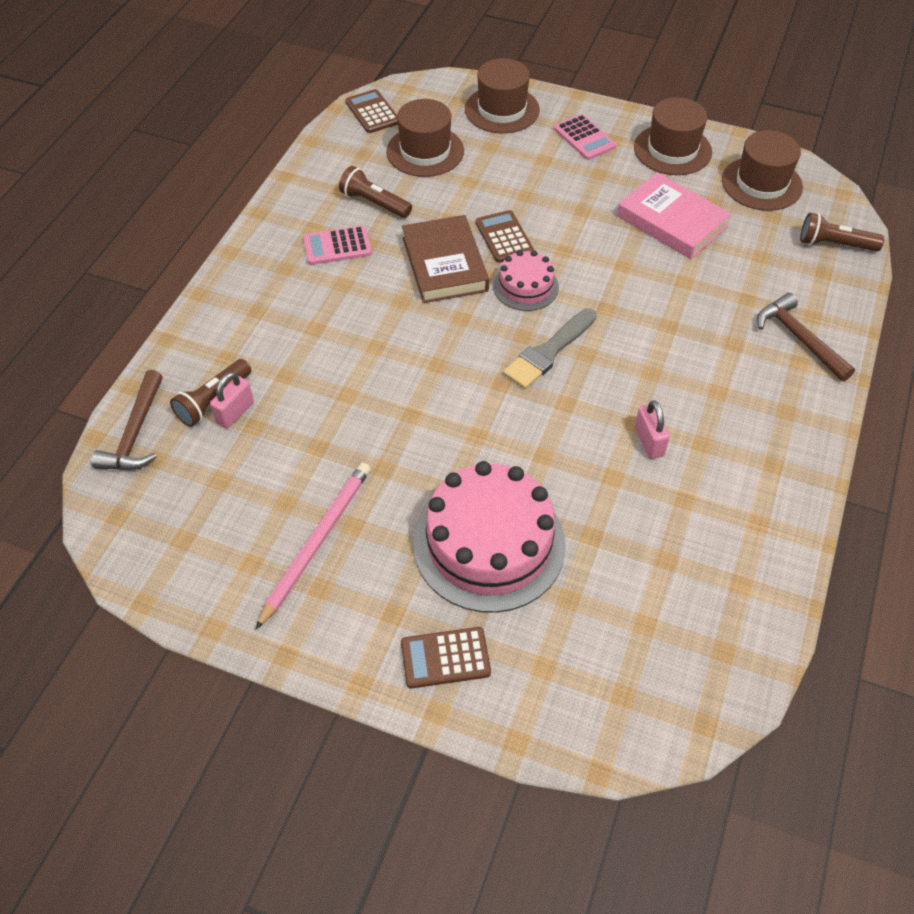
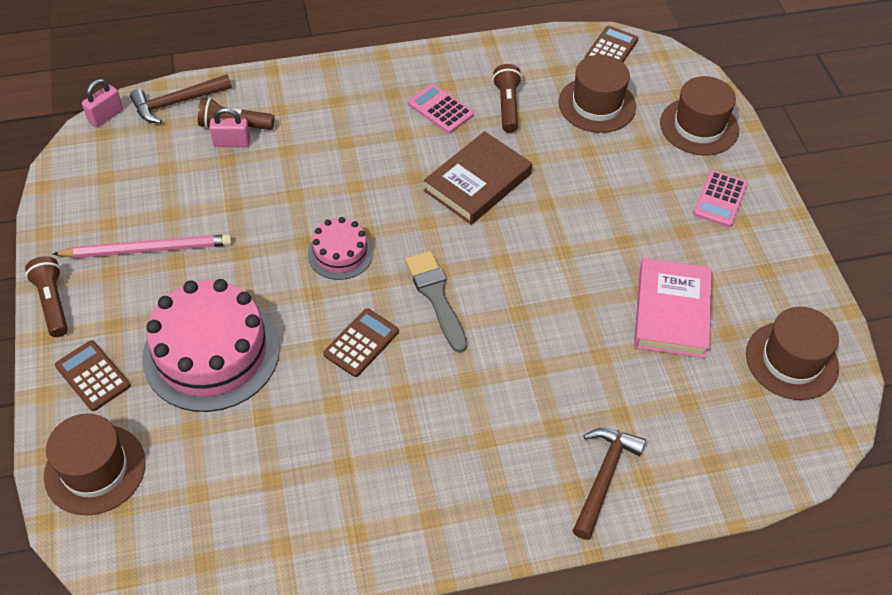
camera: 55 degrees right, 0 degrees up
brown calculator [476,210,534,263] -> brown calculator moved to [323,309,399,377]
pink cake [493,250,559,311] -> pink cake moved to [308,217,373,280]
grey brush [503,308,596,389] -> grey brush turned 60 degrees clockwise [405,251,467,353]
brown hat [634,97,712,175] -> brown hat moved to [44,413,146,515]
pink padlock [635,400,670,459] -> pink padlock moved to [82,79,123,127]
brown flashlight [800,213,885,251] -> brown flashlight moved to [25,256,68,337]

